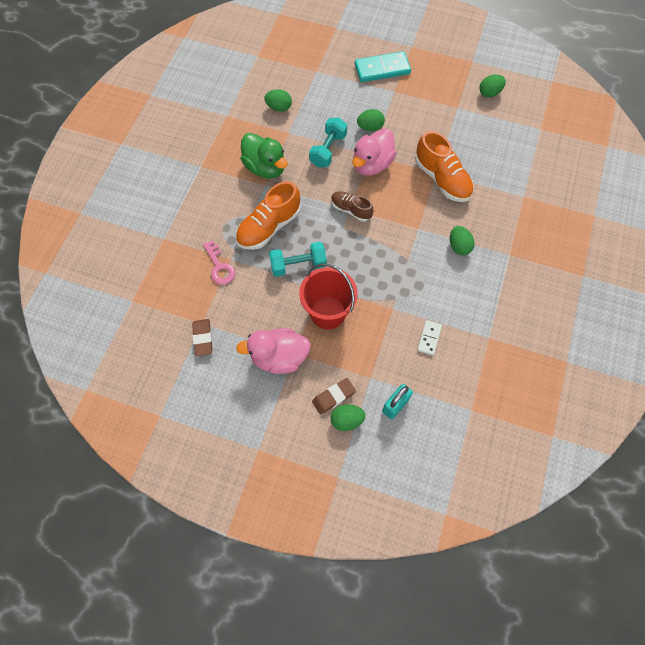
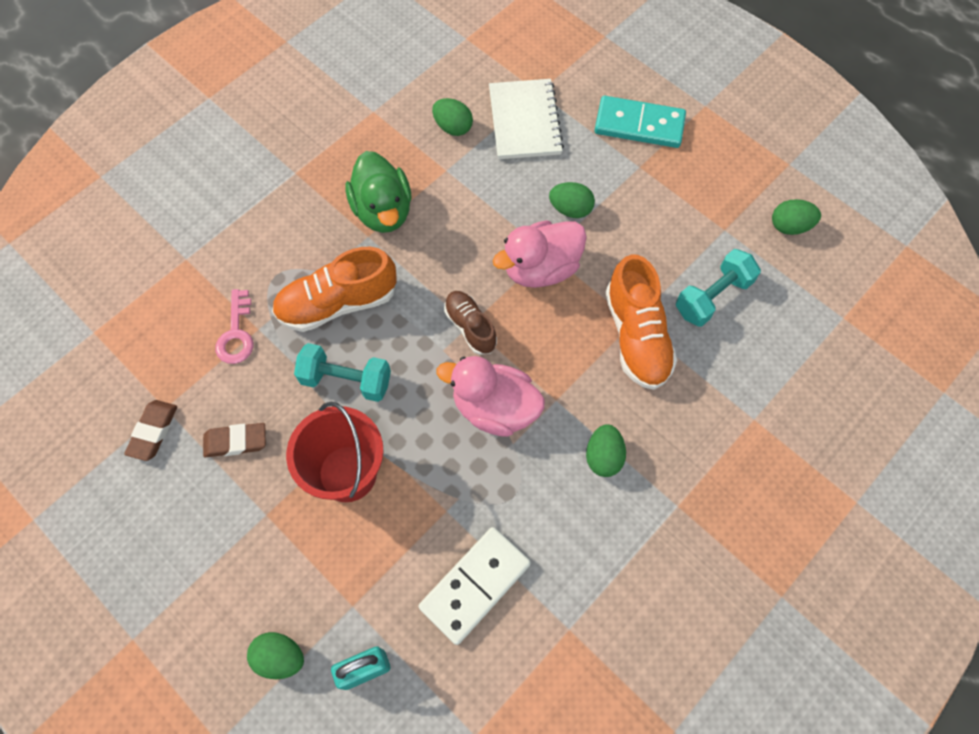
camera: 25 degrees right, 0 degrees up
pink duck [236,328,311,374] -> pink duck moved to [436,356,545,437]
turquoise dumbbell [309,117,347,167] -> turquoise dumbbell moved to [676,249,761,327]
brown eraser [312,378,356,415] -> brown eraser moved to [203,423,266,457]
white domino [417,320,442,355] -> white domino [418,527,531,645], size x1.89
none -> white notebook [489,79,564,159]

